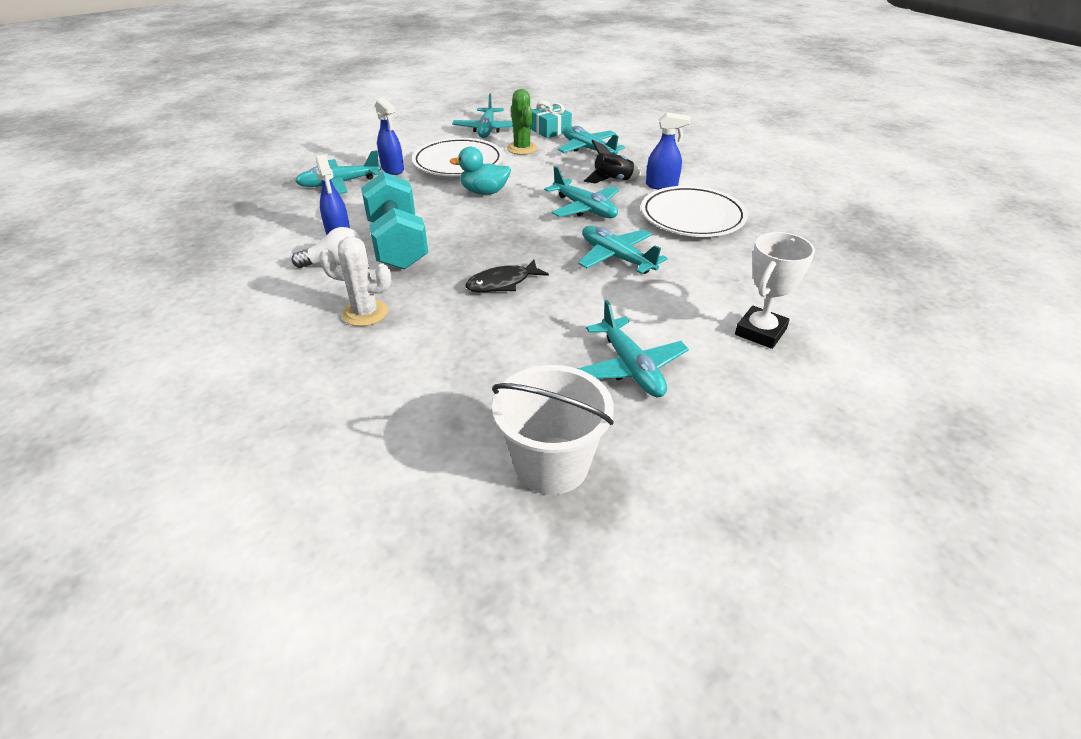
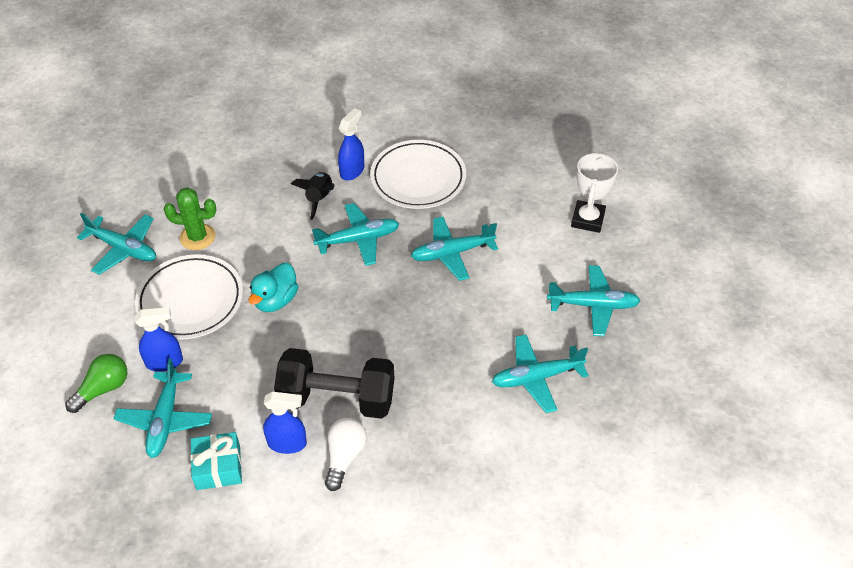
camera: 65 degrees left, 10 degrees up
white cactus [319,236,392,326] -> none
turquoise dumbbell [361,172,428,270] -> black dumbbell [274,348,395,419]
black fish [465,260,549,292] -> none
white bucket [492,365,614,495] -> none
turquoise gift [530,101,572,138] -> turquoise gift moved to [190,432,242,490]
turquoise plane [558,126,625,155] -> turquoise plane moved to [492,335,589,413]
white trophy [735,232,815,349] -> white trophy turned 45 degrees clockwise [571,152,618,233]
none -> green light bulb [65,354,127,413]

